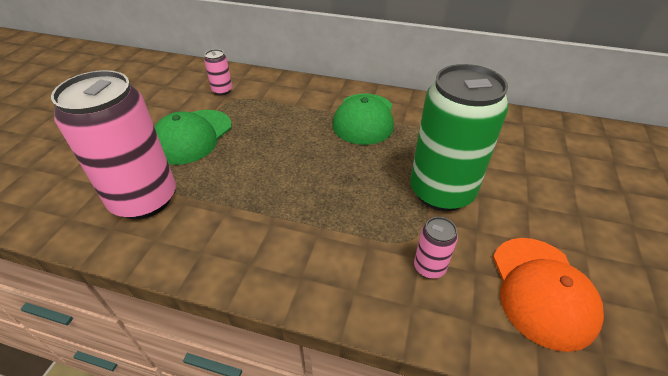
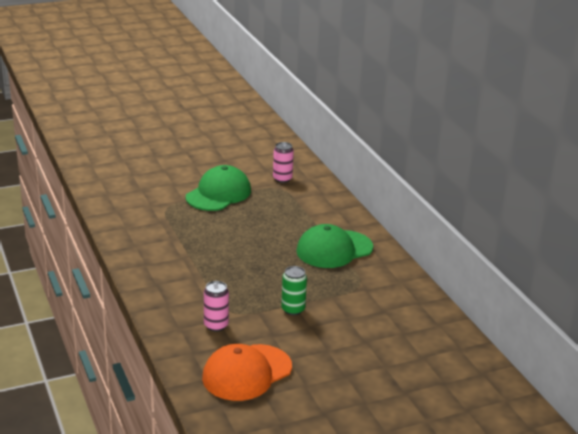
camera: 50 degrees right, 15 degrees down
pink can [51,70,176,220] -> none
green cap [154,110,232,165] -> green cap turned 135 degrees clockwise [186,165,251,211]
green can [410,64,509,211] -> green can [281,266,307,315], size x0.42

